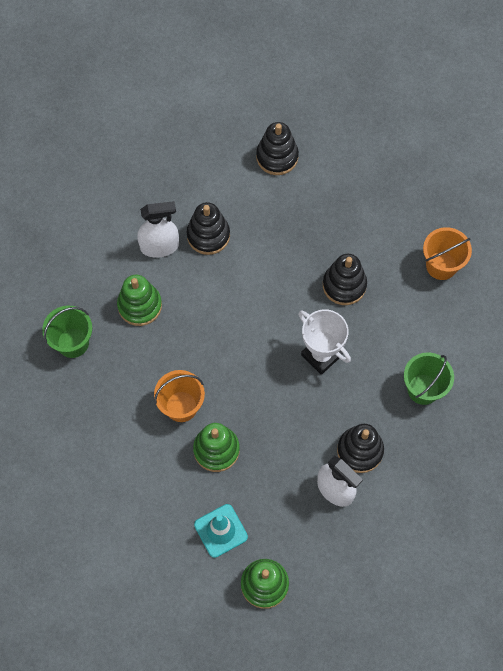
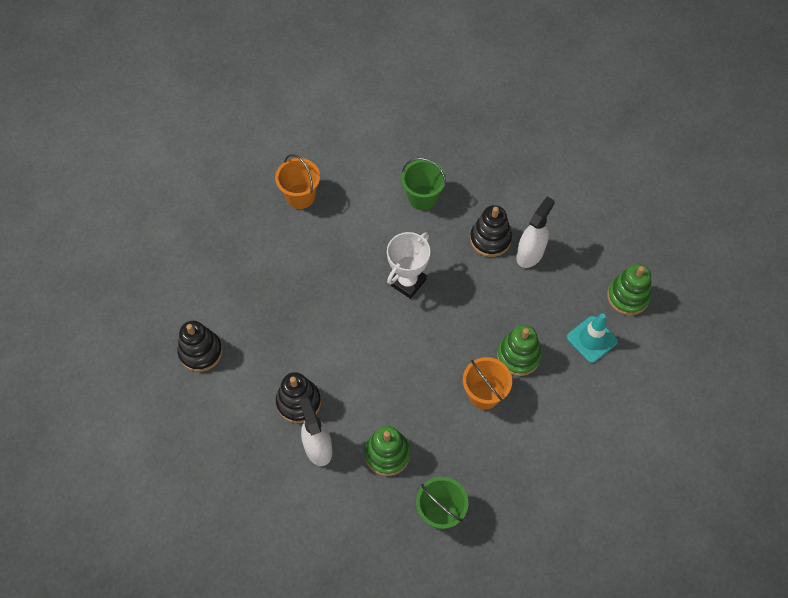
camera: 100 degrees left, 5 degrees down
black stacking toy [323,254,367,305] -> none

